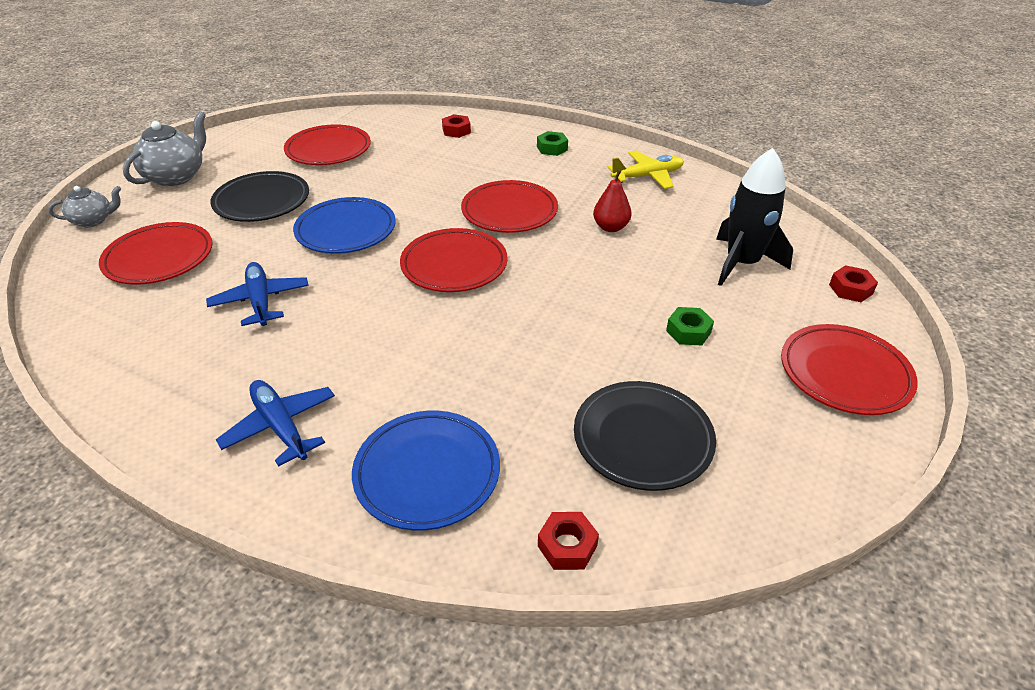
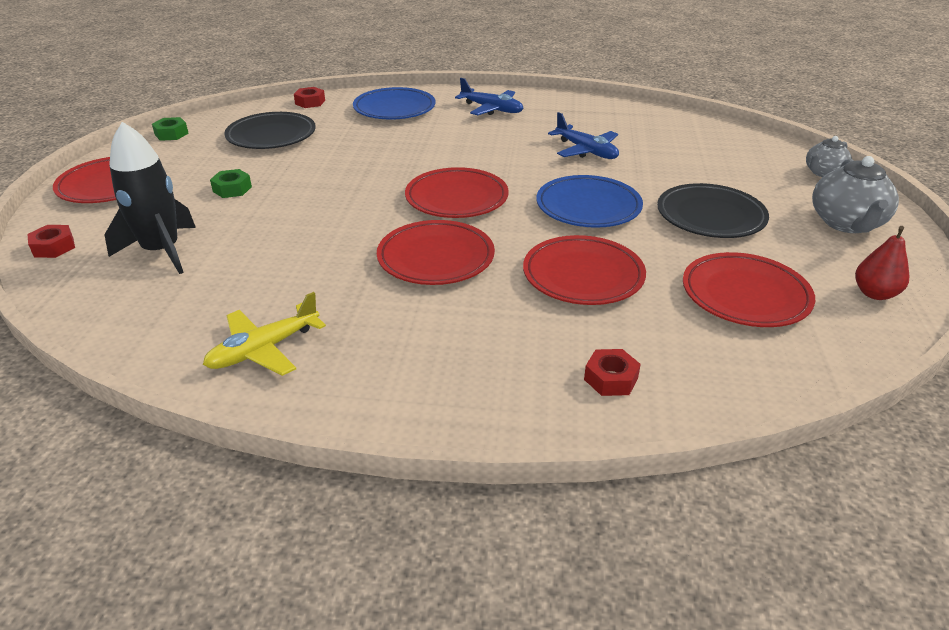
camera: 160 degrees right, 5 degrees down
red plate [99,222,213,285] -> red plate moved to [523,235,646,305]
green nut [537,131,568,156] -> green nut moved to [152,117,189,141]
red pear [593,170,632,232] -> red pear moved to [855,226,909,300]

